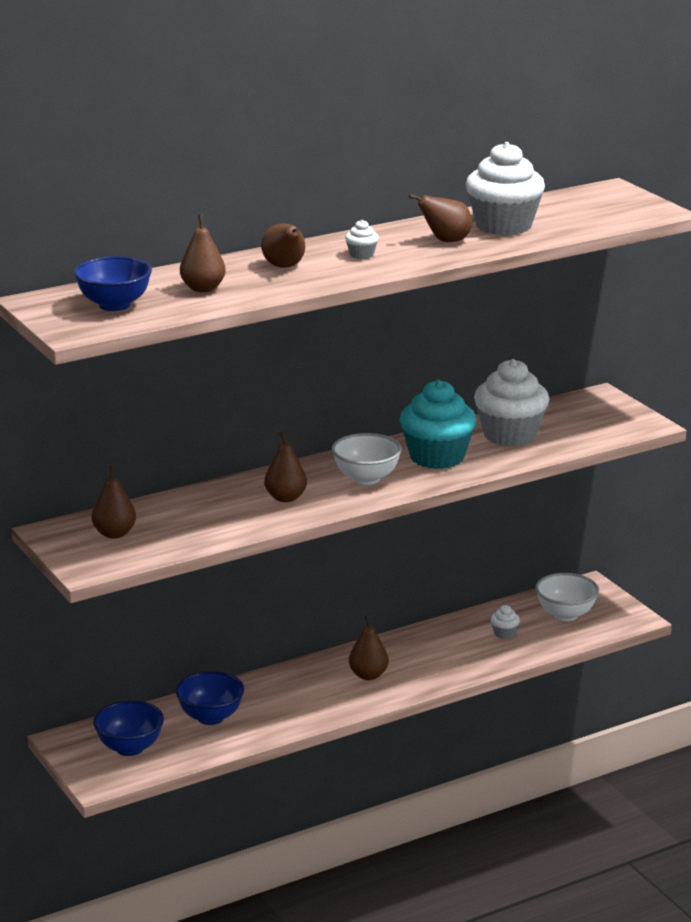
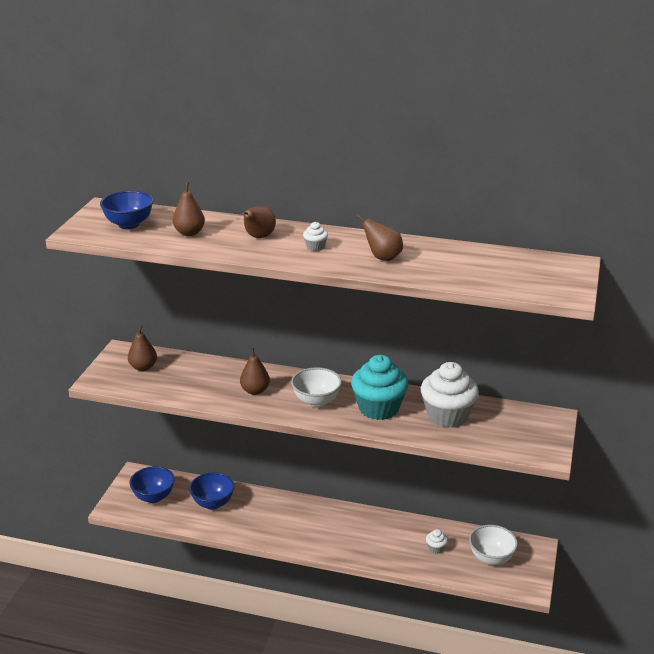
camera: 45 degrees right, 5 degrees up
brown pear [349,616,389,680] -> none
white cupcake [466,142,545,235] -> none

